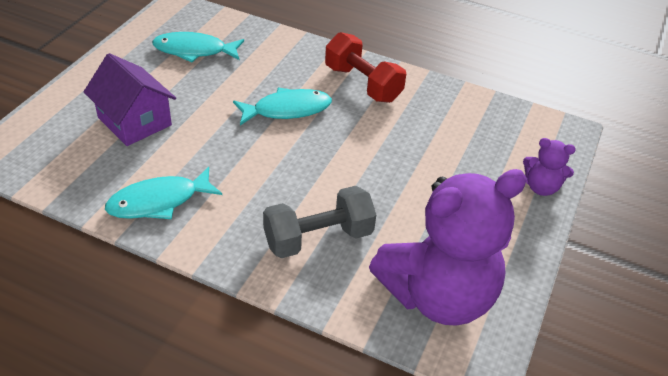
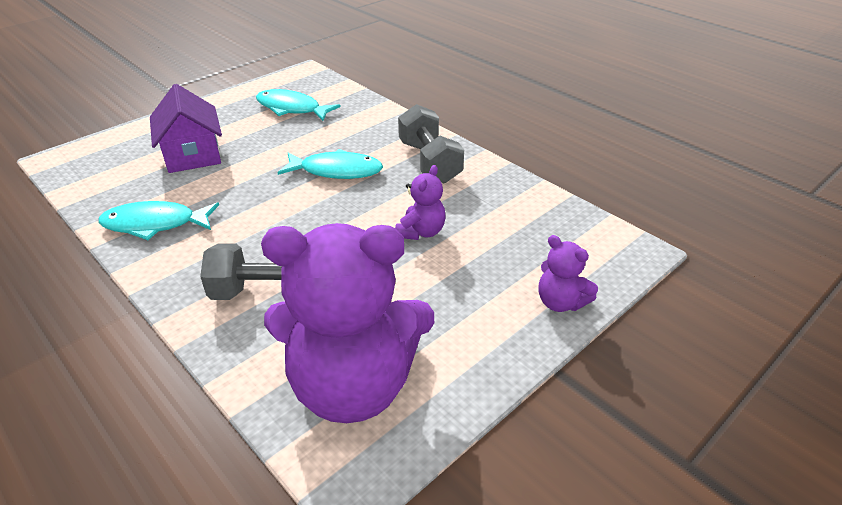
camera: 25 degrees right, 5 degrees down
red dumbbell [325,32,406,103] -> grey dumbbell [398,104,464,183]
none -> purple teddy bear [395,165,446,240]

